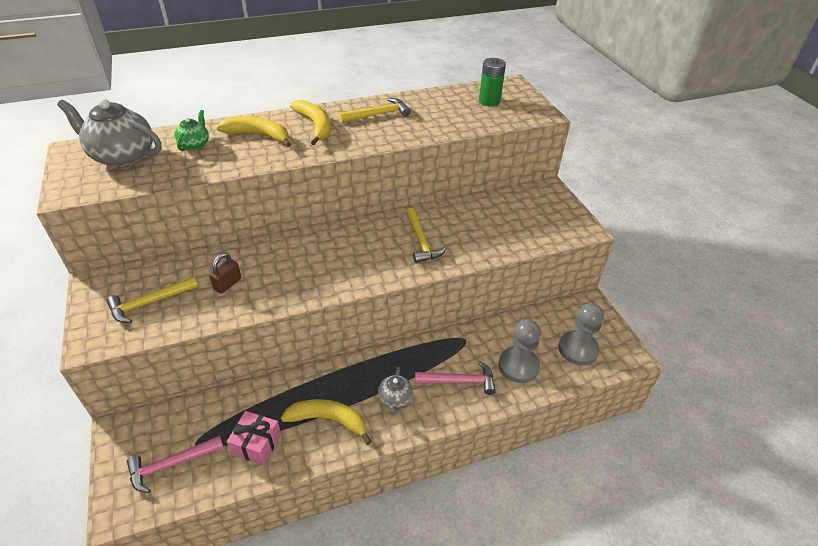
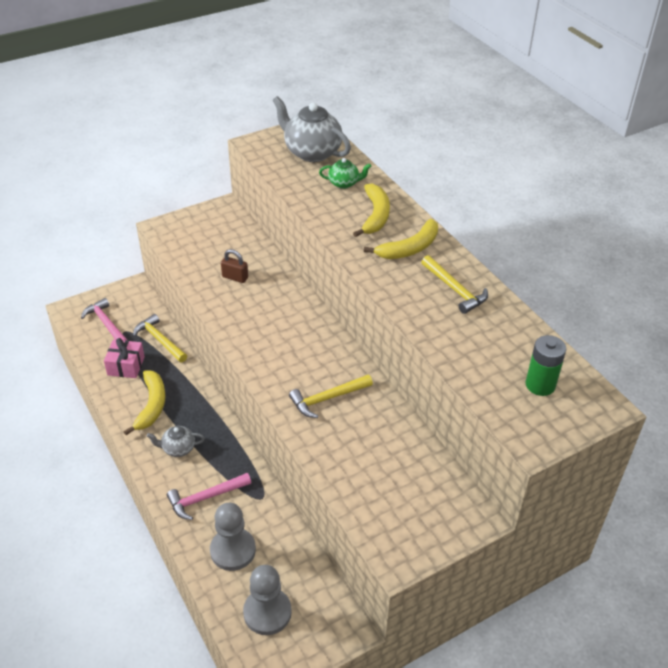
camera: 80 degrees right, 0 degrees up
grey teapot [57,98,162,167] -> grey teapot turned 60 degrees counterclockwise [272,96,351,162]
yellow hammer [106,276,198,323] -> yellow hammer moved to [133,314,187,363]
pink hammer [415,361,496,395] -> pink hammer turned 75 degrees clockwise [167,473,251,520]

